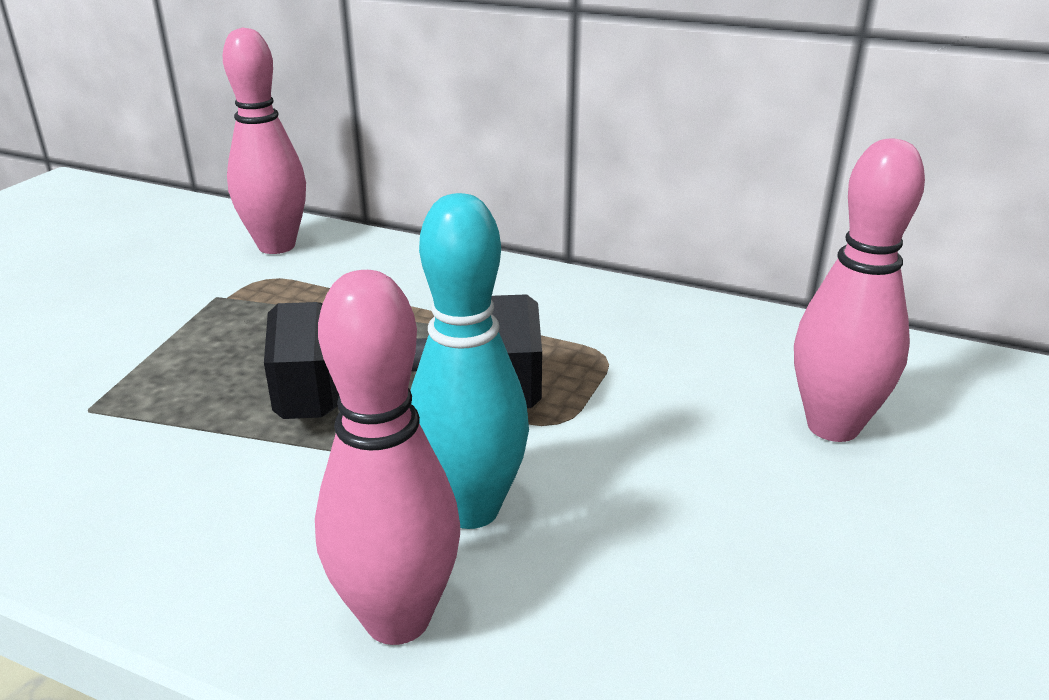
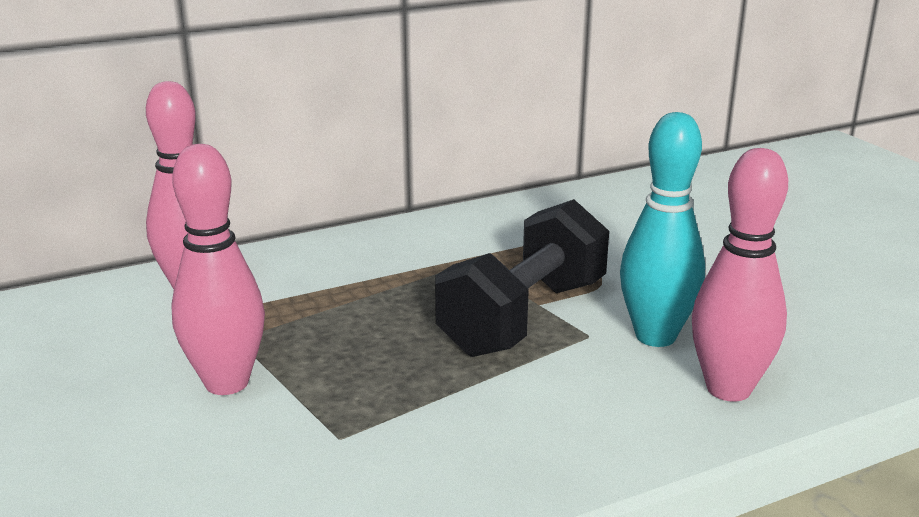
camera: 50 degrees left, 5 degrees down
pink bowling pin [794,139,925,442] -> pink bowling pin moved to [171,144,265,395]

